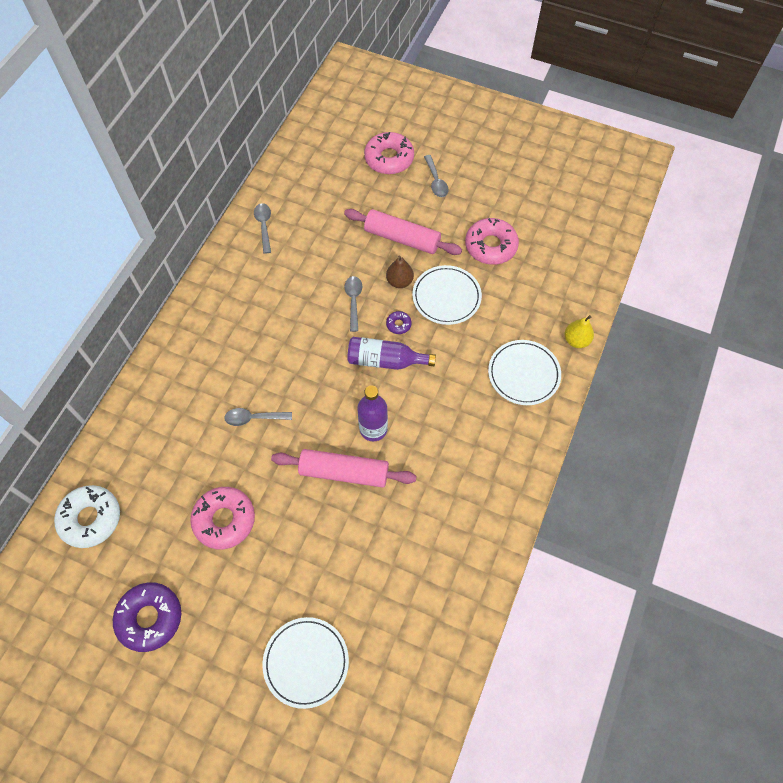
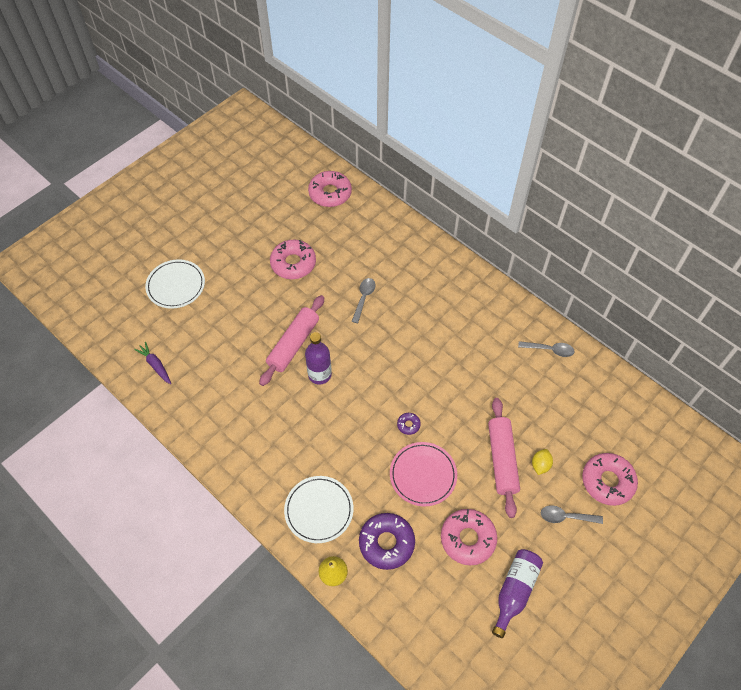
camera: 110 degrees right, 5 degrees down
white donut [54,485,120,548] -> pink donut [308,171,352,207]
purple donut [113,582,181,652] -> purple donut moved to [359,513,415,570]
pink rolling pin [344,209,462,255] -> pink rolling pin turned 45 degrees counterclockwise [488,398,520,518]
grey spoon [344,276,362,332] -> none
purple bottle [347,337,436,370] -> purple bottle moved to [492,549,543,638]
brown pear [386,256,414,288] -> none
white plate [412,265,482,325] -> pink plate [390,442,457,506]
none -> purple carrot [134,342,171,384]
none -> yellow lemon [532,449,553,475]

